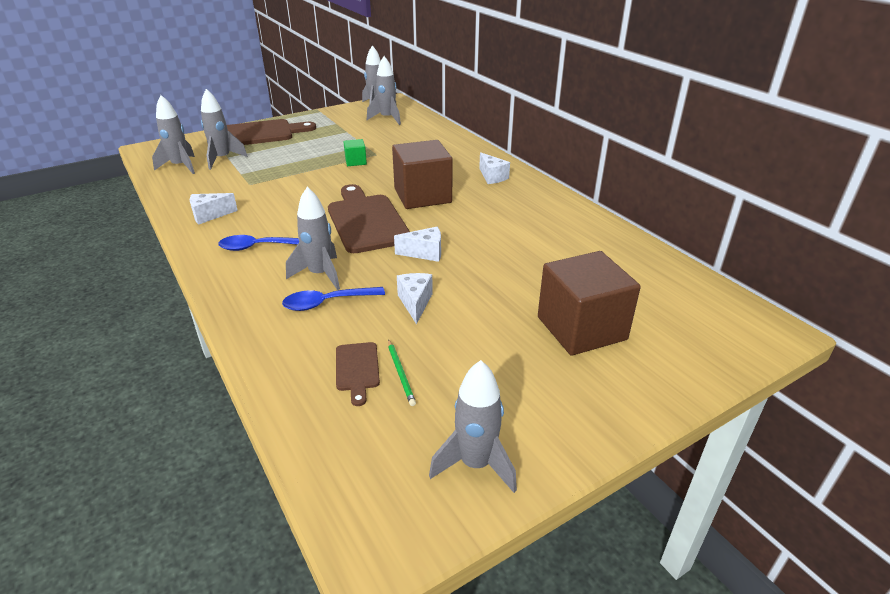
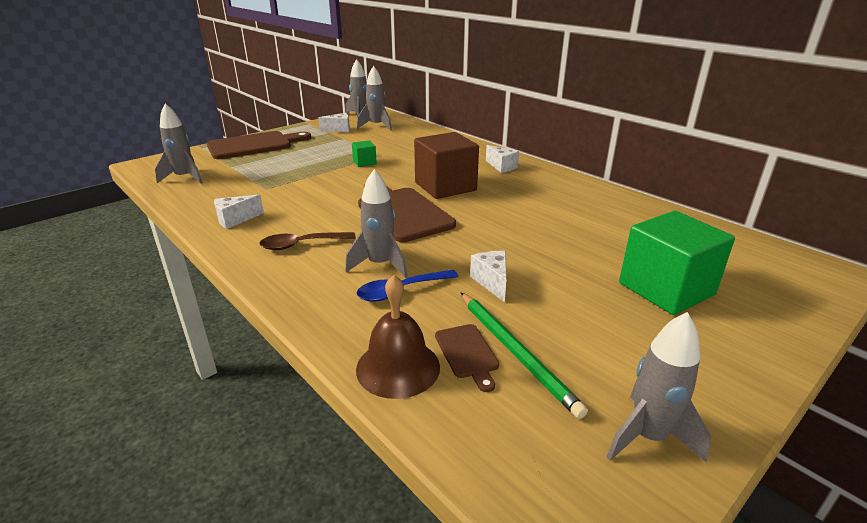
camera: 10 degrees left, 5 degrees down
grey rocket [201,89,248,170] -> none
blue spoon [218,235,299,251] -> brown spoon [259,232,356,250]
green pencil [388,339,416,406] -> green pencil [461,293,588,419], size x1.93
white cheese [394,227,441,262] -> white cheese moved to [318,113,350,133]
brown cube [538,251,641,356] -> green cube [619,211,735,315]
none -> brown bell [356,275,440,399]

